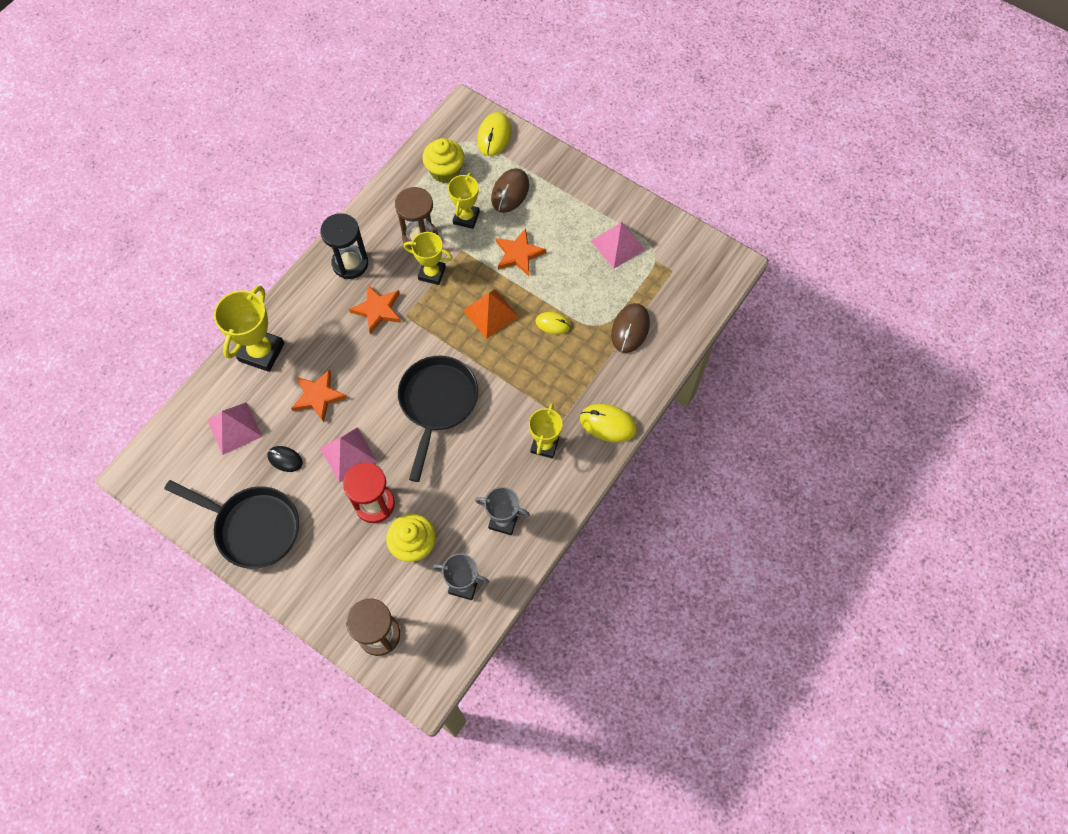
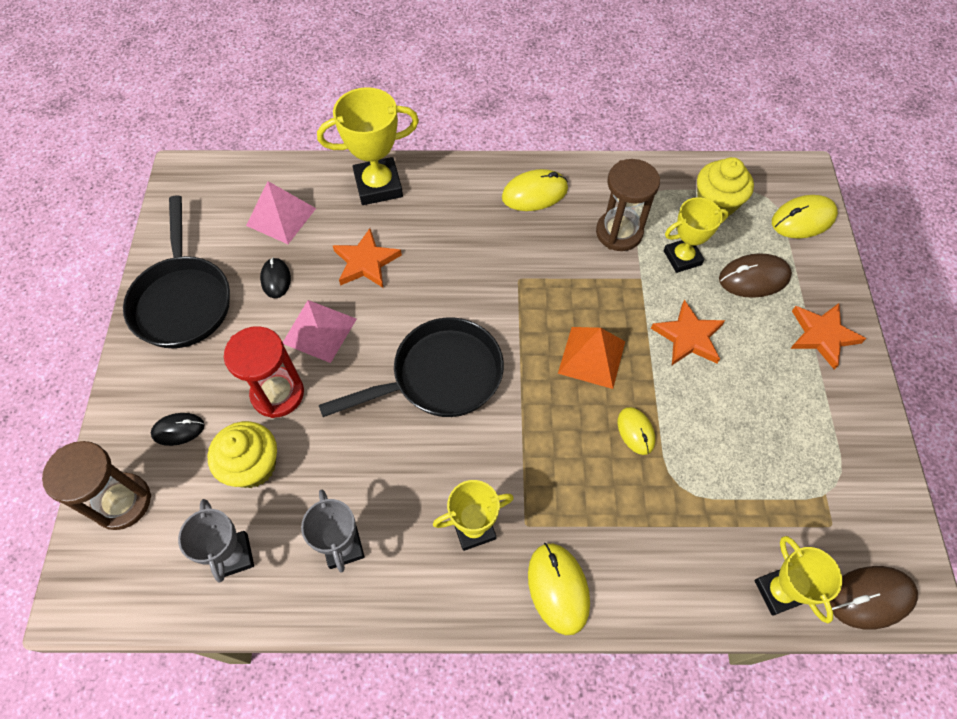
camera: 55 degrees right, 5 degrees down
black hourglass [320,213,368,279] -> yellow mouse [502,169,568,211]
orange star [349,284,401,334] -> orange star moved to [790,303,866,370]
yellow trophy [404,232,453,285] -> yellow trophy moved to [754,536,842,623]
pink pyramid [591,222,645,269] -> none
brown mouse [611,303,650,353] -> brown mouse moved to [829,566,918,629]
none -> black mouse [151,413,205,446]

